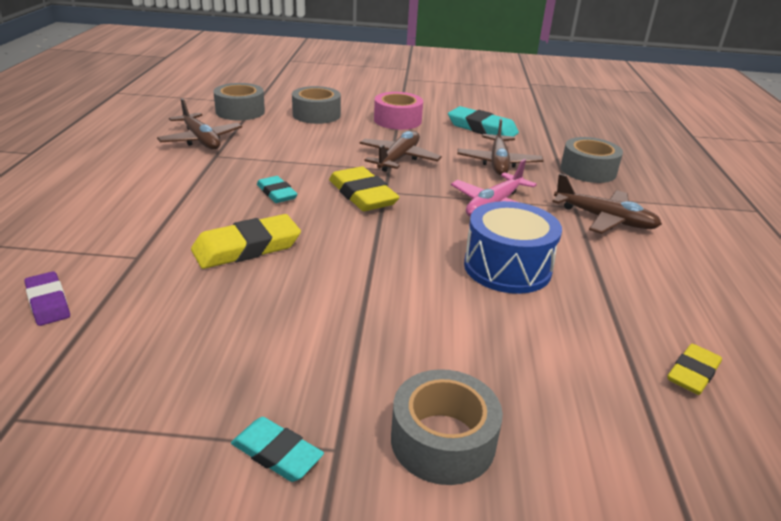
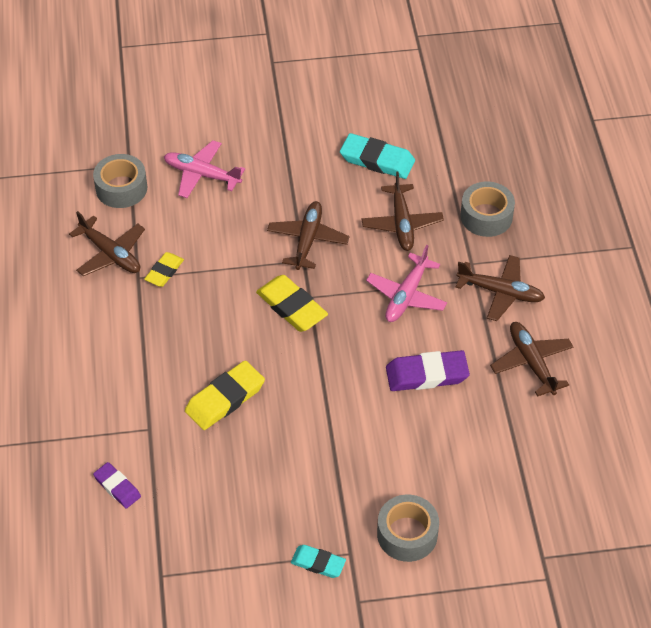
camera: 10 degrees left, 20 degrees up
turquoise eraser [257,176,298,203] -> none
grey tape [292,86,341,124] -> pink plane [164,140,245,198]
pink tape [374,92,423,130] -> none
blue drum [464,201,562,294] -> purple eraser [386,350,470,391]
yellow eraser [668,344,722,395] -> yellow eraser moved to [144,252,184,287]
none -> brown plane [490,322,573,397]

